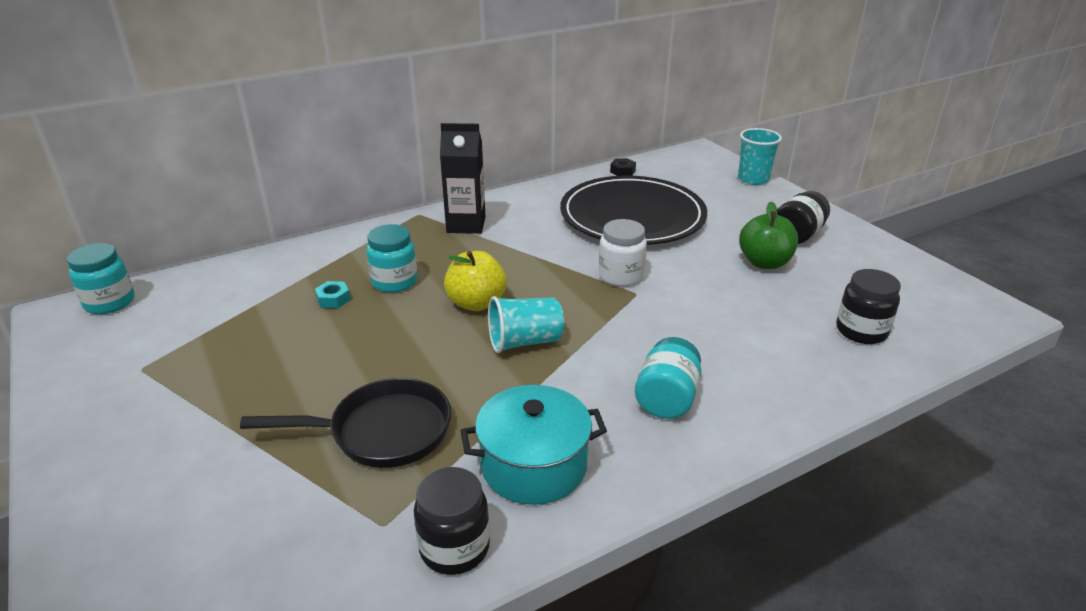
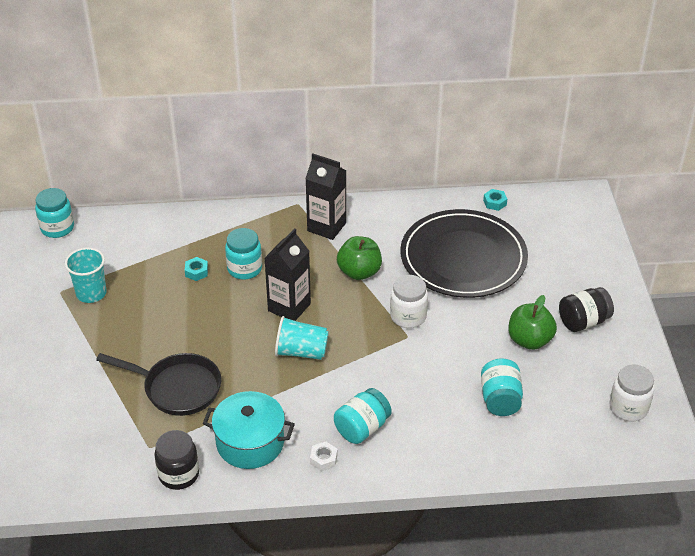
camera: 25 degrees right, 10 degrees up
yellow apple [444,251,507,311] -> black carton [264,228,311,321]
black nut [610,158,636,176] -> turquoise nut [483,189,507,211]
turquoise cup [738,128,782,185] -> turquoise cup moved to [65,248,107,303]
black jar [836,269,901,344] -> none
none -> white nut [310,442,338,471]
none -> green apple [337,236,382,280]
none -> turquoise jar [481,359,523,416]
none -> white jar [610,364,654,422]

